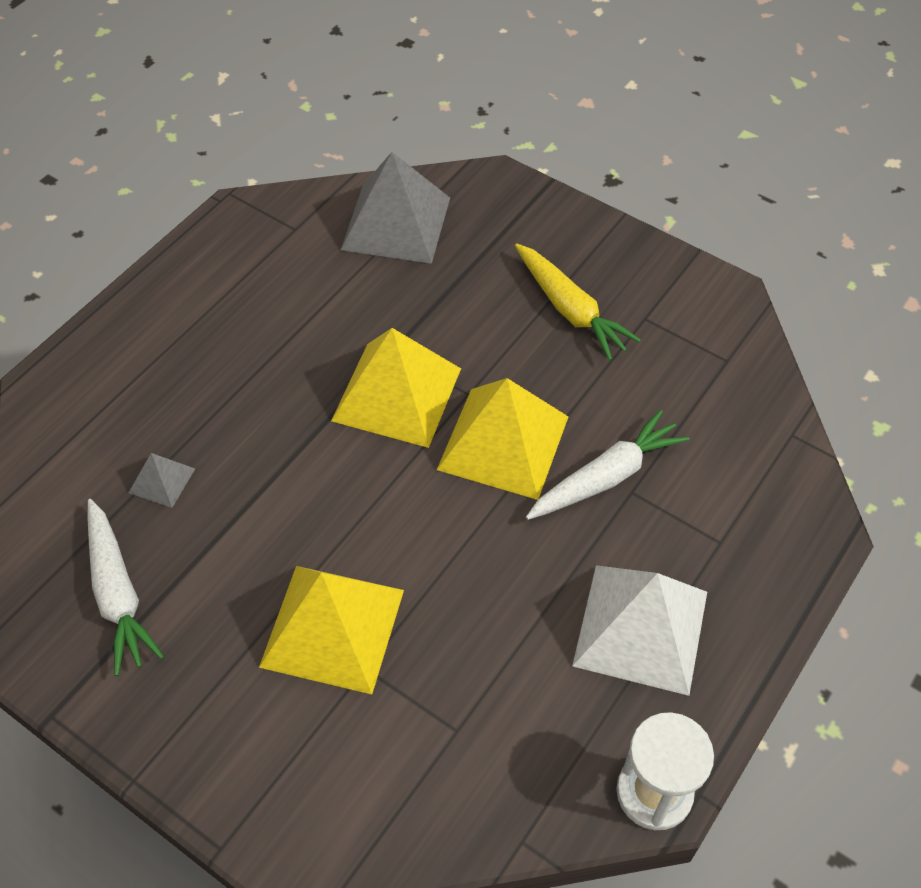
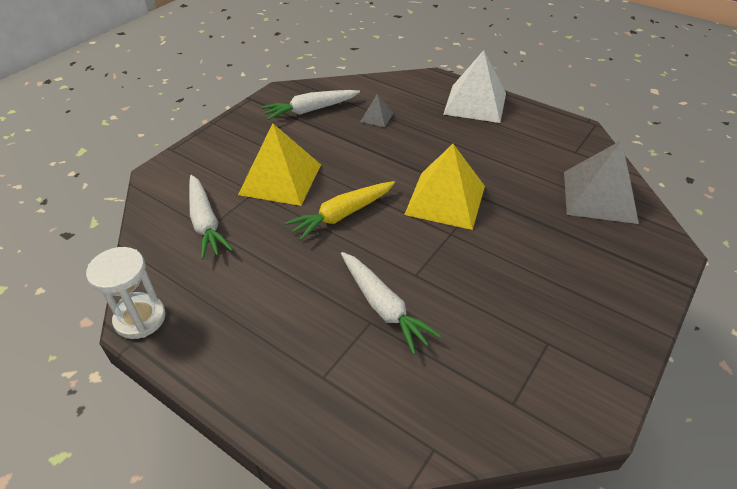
camera: 90 degrees right, 10 degrees down
yellow pyramid [437,378,568,500] -> none
yellow carrot [515,244,641,361] -> yellow carrot moved to [285,181,395,241]
white pyramid [572,565,707,696] -> white pyramid moved to [443,50,506,123]
none -> white carrot [189,175,233,260]

